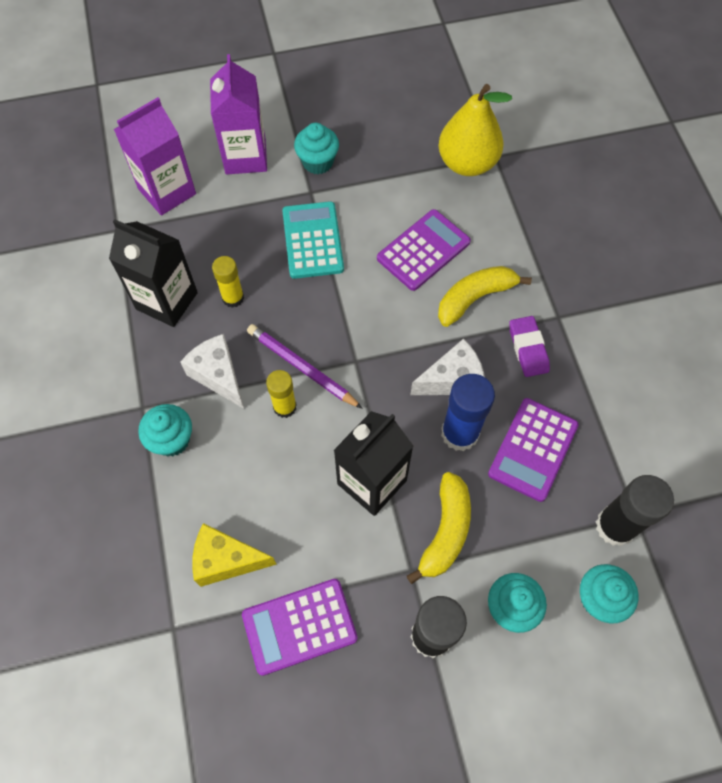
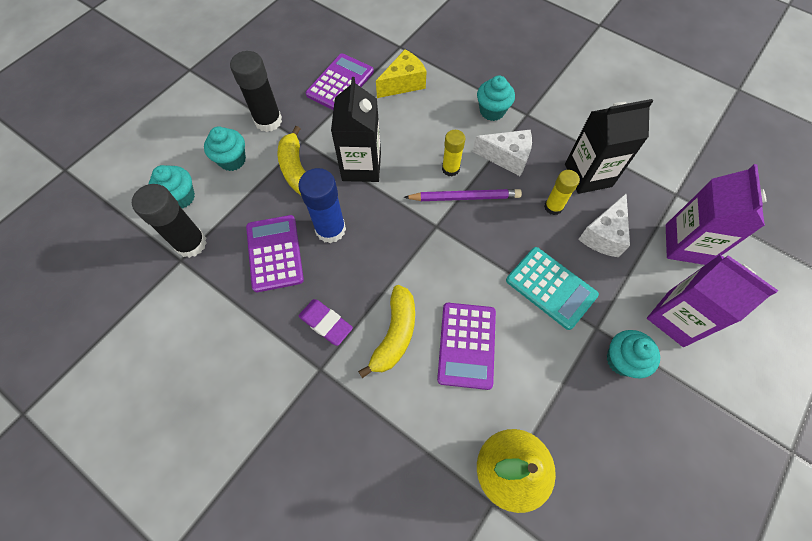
camera: 140 degrees right, 0 degrees up
white cheese [411,338,485,395] -> white cheese moved to [578,194,630,257]

